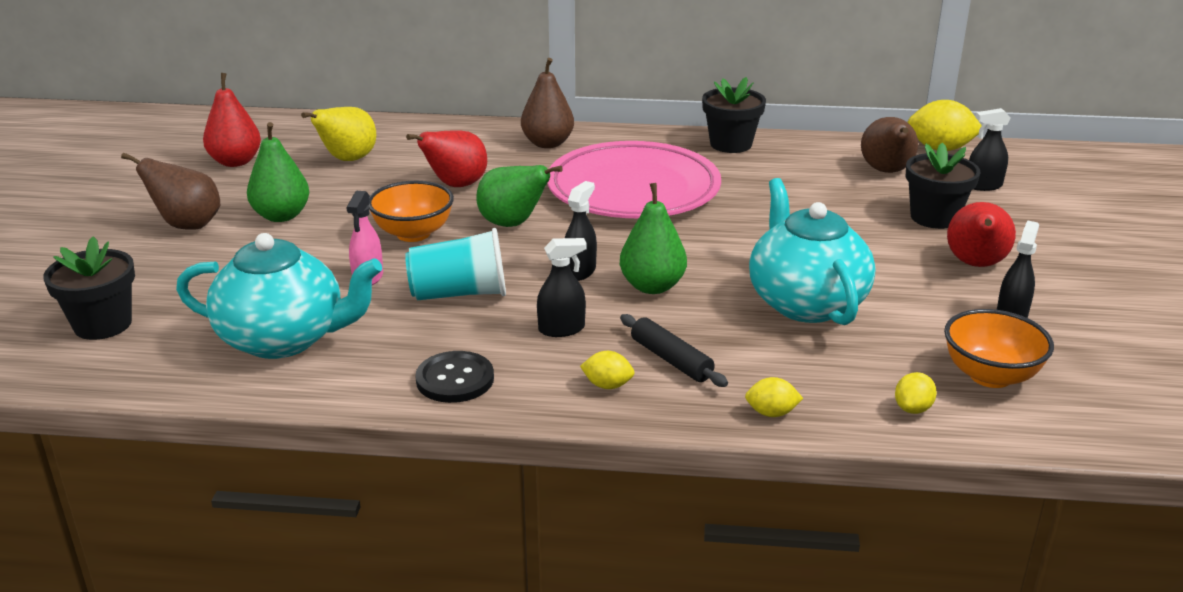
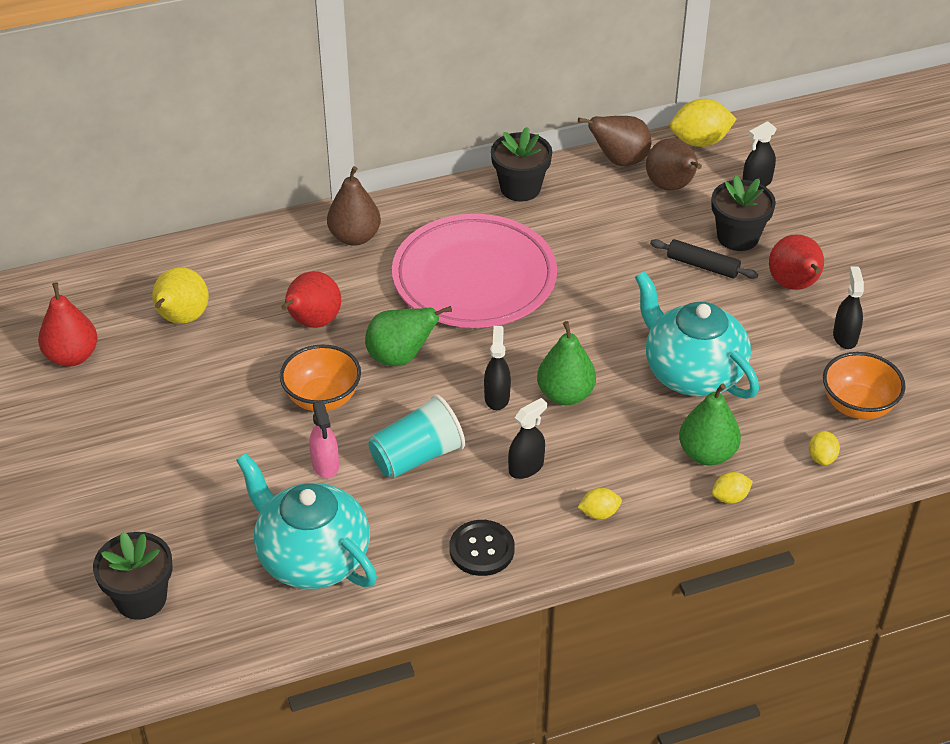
camera: 25 degrees left, 15 degrees up
brown pear [121,153,220,230] -> brown pear moved to [578,116,651,166]
turquoise teapot [176,233,382,359] -> turquoise teapot turned 120 degrees counterclockwise [236,453,377,589]
green pear [247,122,309,222] -> green pear moved to [679,384,741,465]
black rolling pin [620,314,728,387] -> black rolling pin moved to [650,239,758,279]

